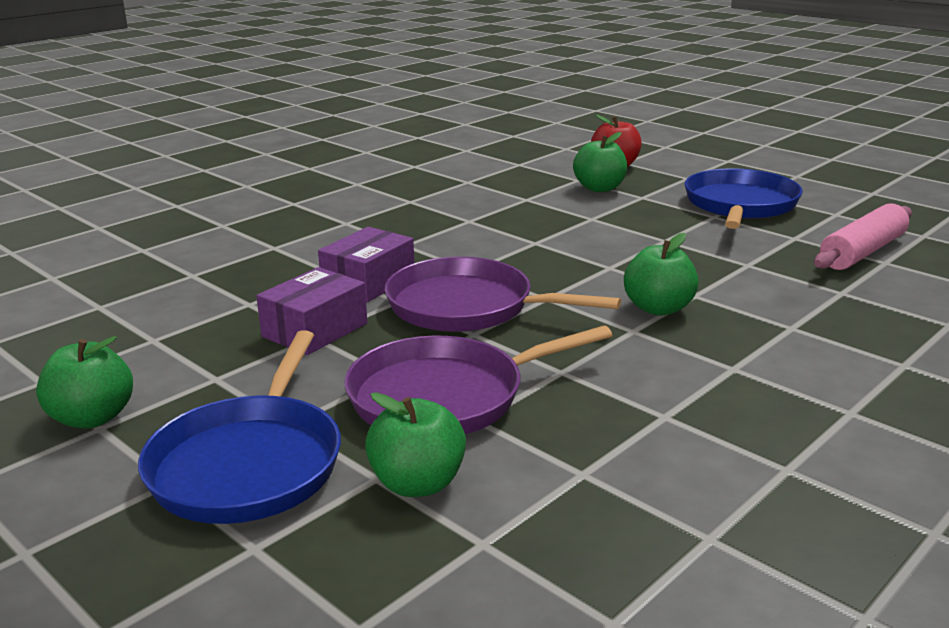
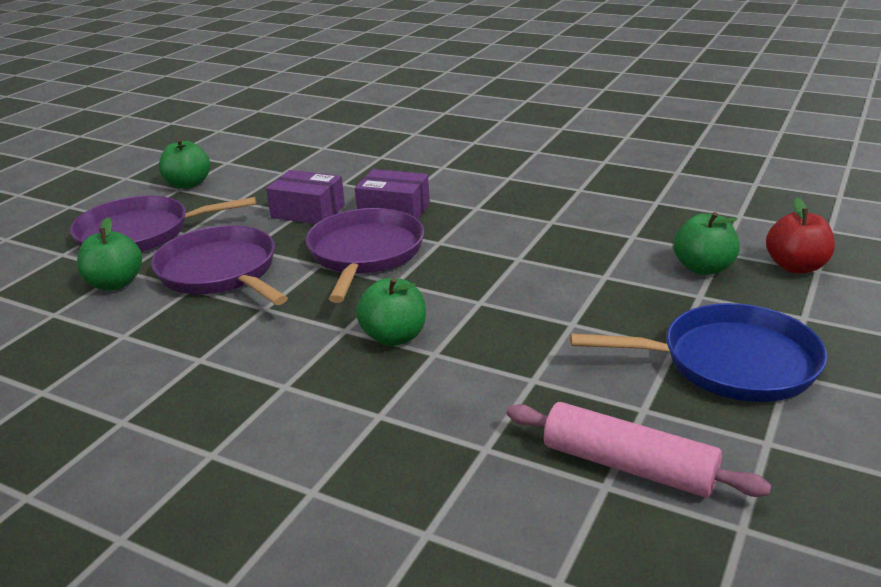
camera: 75 degrees right, 5 degrees up
blue pan [138,330,341,524] -> purple pan [70,196,256,252]

